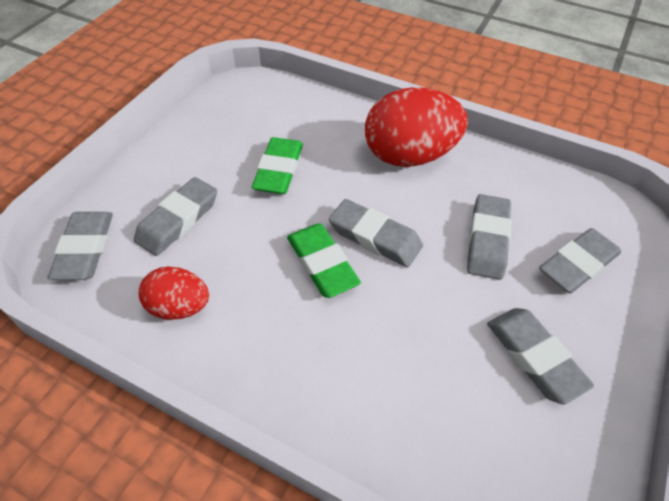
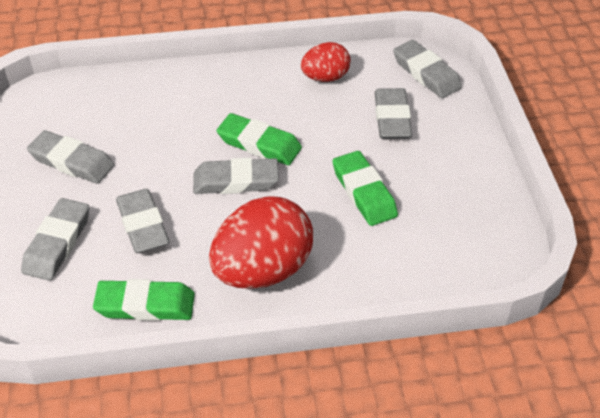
camera: 145 degrees right, 5 degrees down
none -> green eraser [93,279,195,321]

